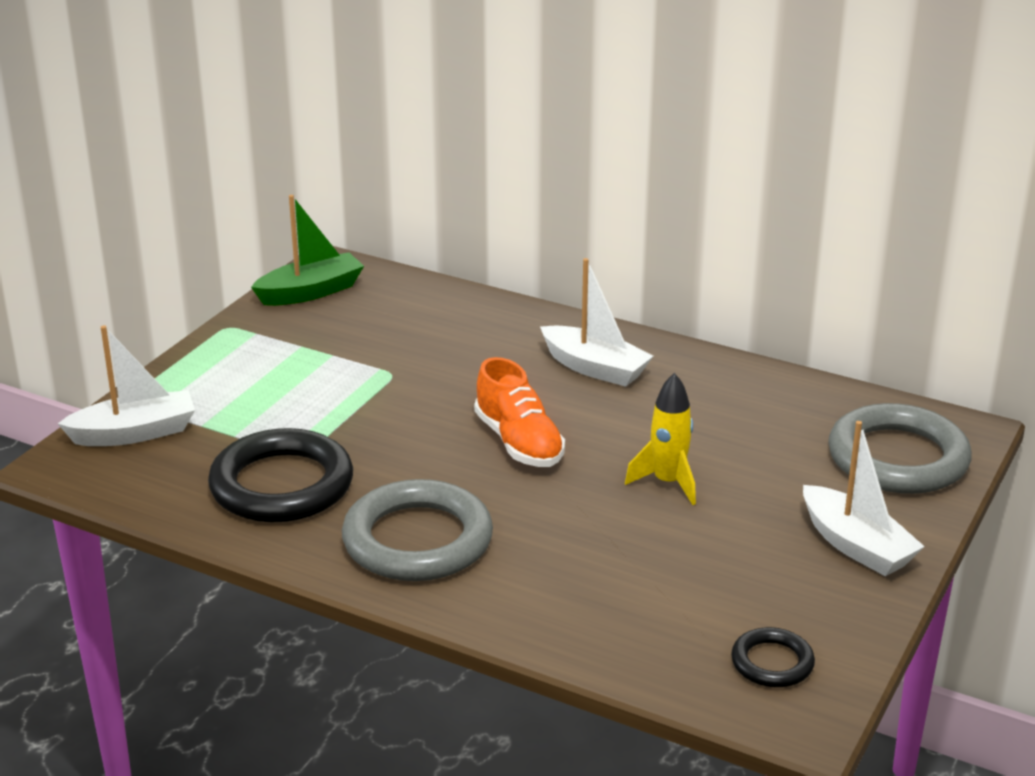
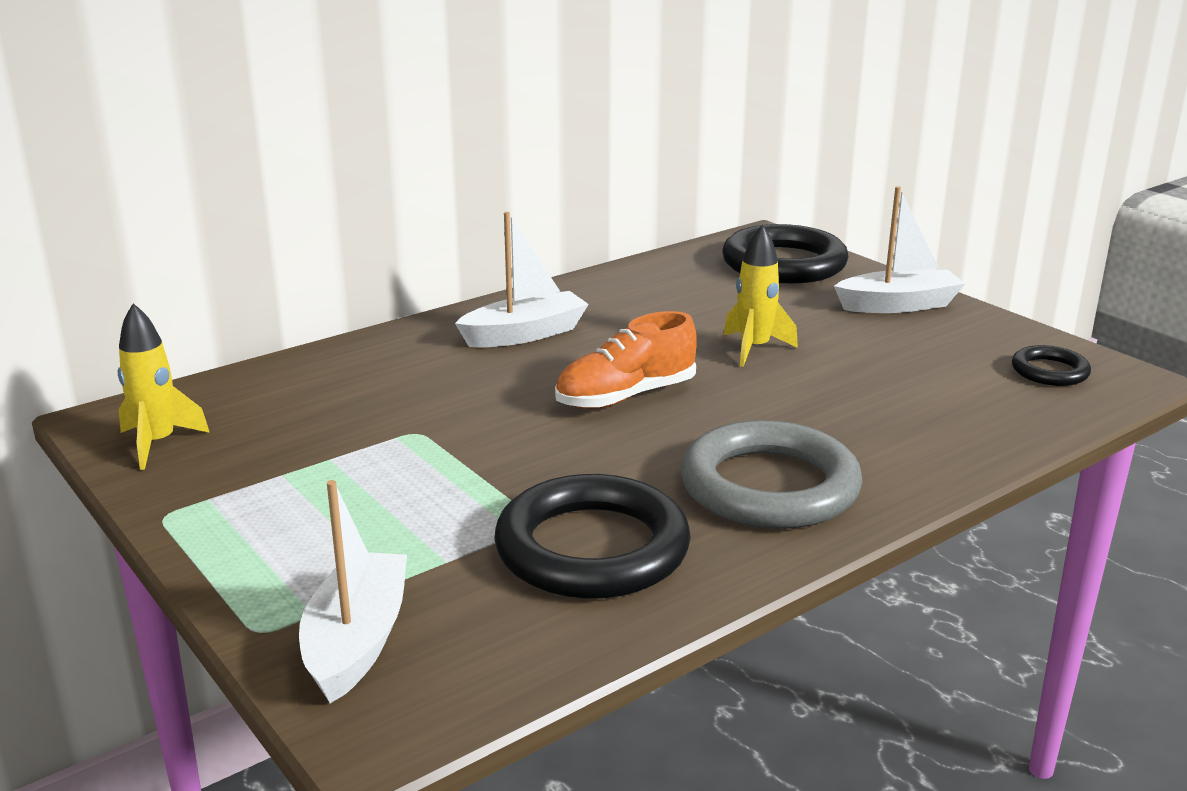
camera: 65 degrees left, 5 degrees down
green boat [251,195,364,306] -> yellow rocket [118,303,210,470]
orange shoe [474,357,565,467] -> orange shoe turned 150 degrees clockwise [555,311,697,409]
grey ring [828,403,972,494] -> black ring [723,224,849,283]

